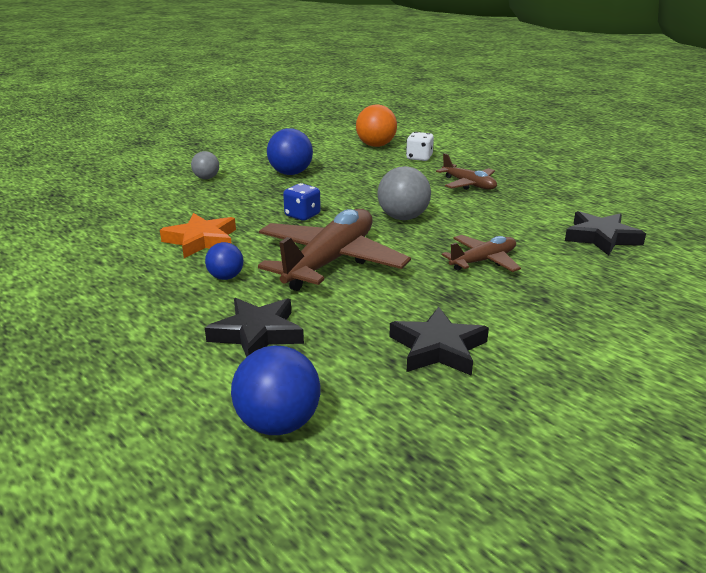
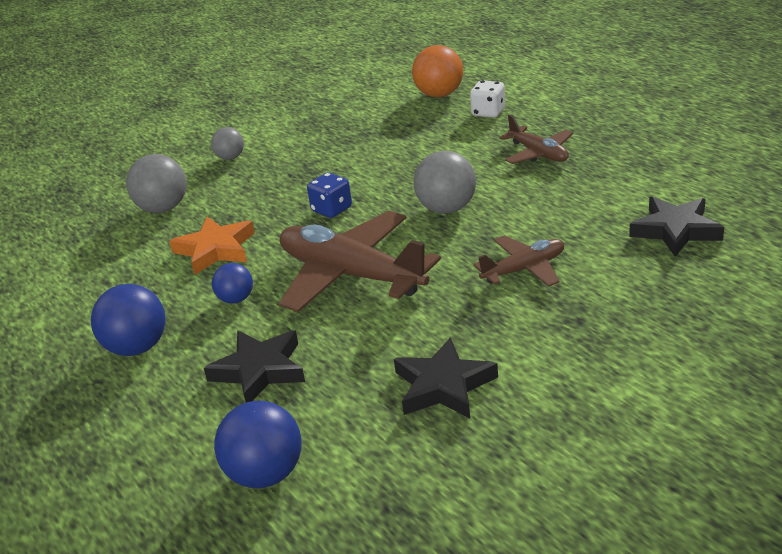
camera: 10 degrees right, 5 degrees up
brown plane [258,209,411,291] -> brown plane turned 90 degrees counterclockwise [279,211,441,312]
blue ball [267,128,313,175] -> blue ball moved to [91,284,165,356]
none -> grey ball [126,154,186,213]

